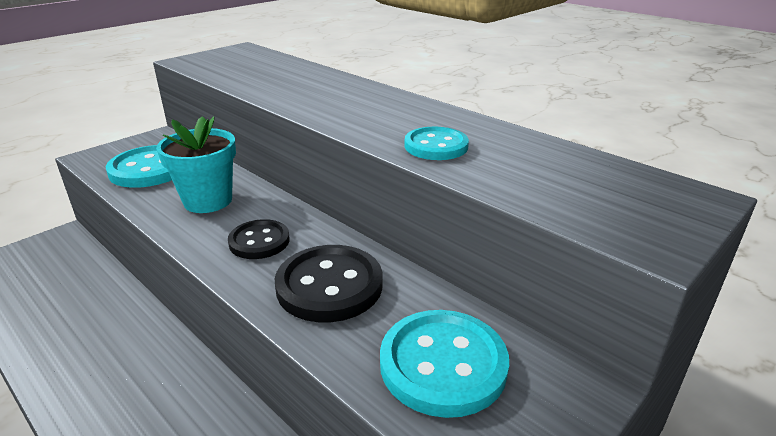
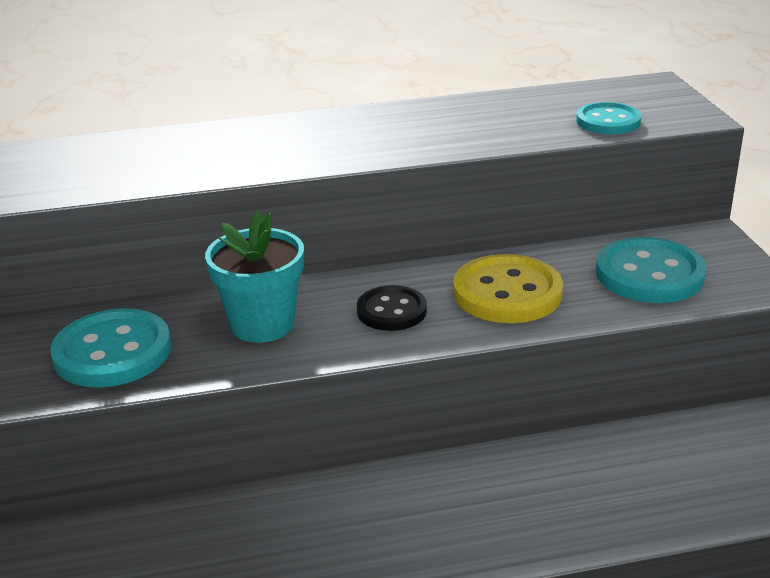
camera: 55 degrees left, 0 degrees up
black button [275,245,382,322] -> yellow button [453,254,563,323]
turquoise button [404,127,469,160] -> turquoise button moved to [576,102,641,135]

